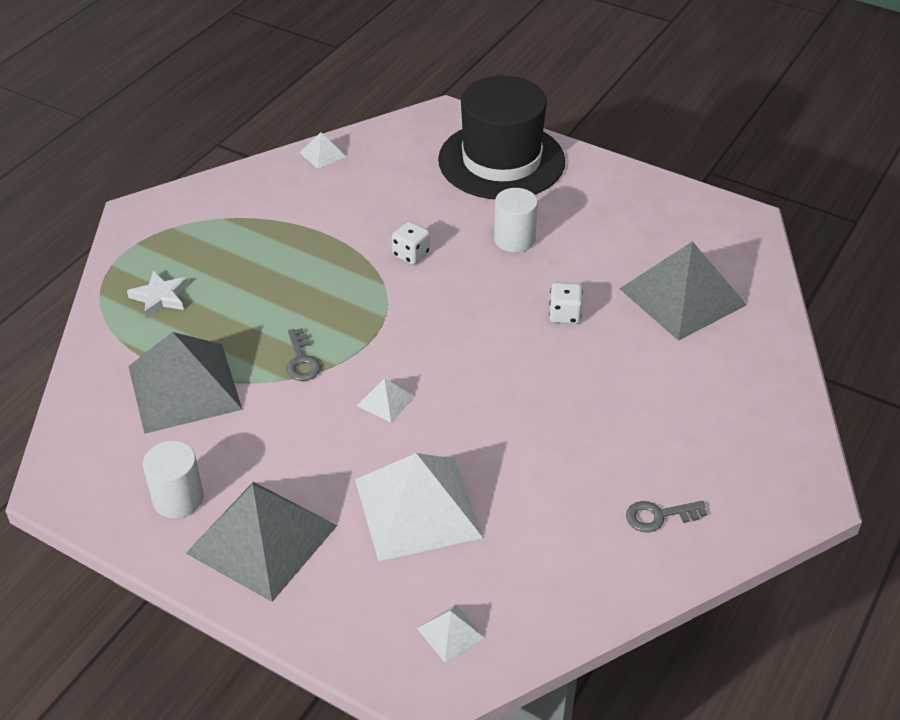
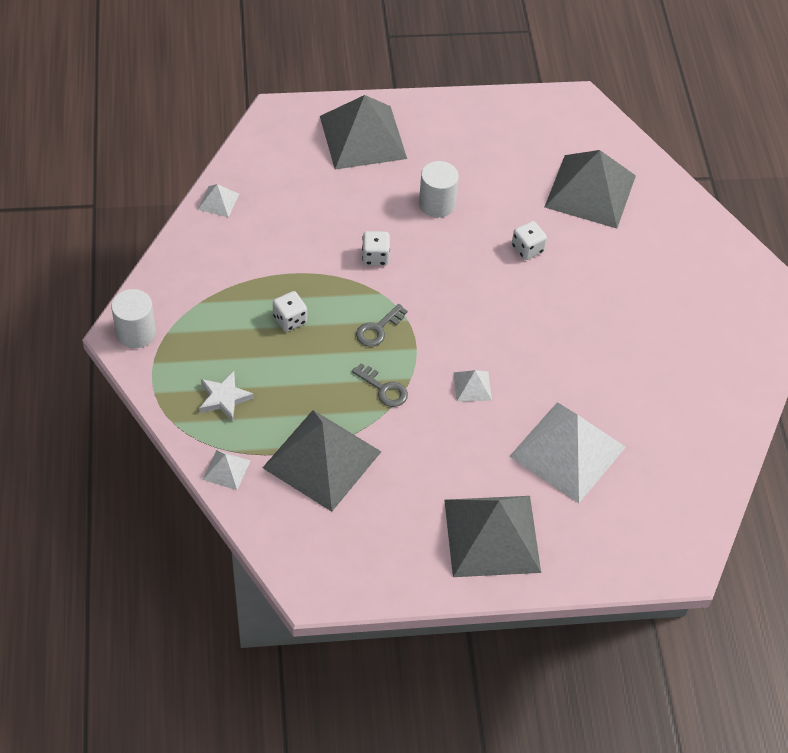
camera: 40 degrees left, 10 degrees up
white cylinder [143,441,204,518] -> white cylinder moved to [111,289,156,348]
white pyramid [417,604,484,663] -> white pyramid moved to [203,450,251,490]
black hat [438,76,565,199] -> grey pyramid [320,95,407,169]
grey key [626,501,707,532] -> grey key moved to [356,304,407,347]
none -> white dice [273,291,307,332]

